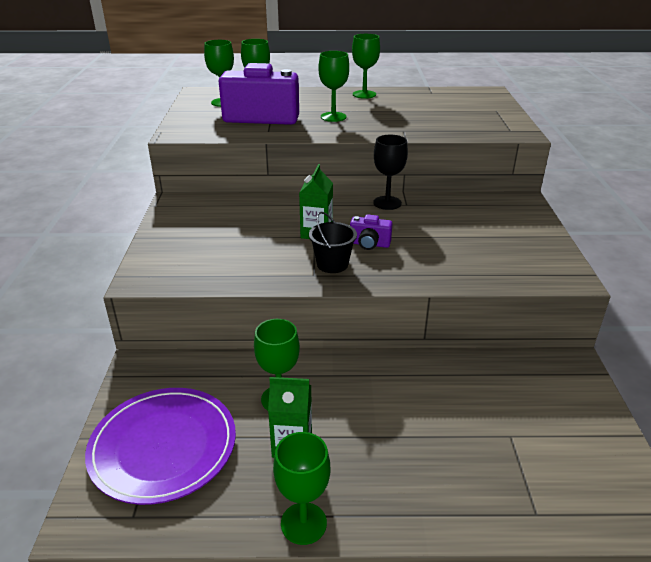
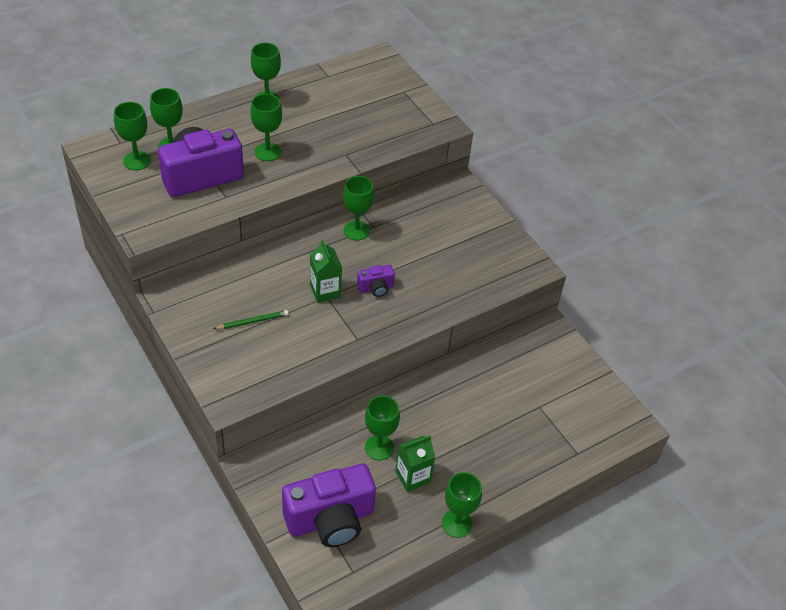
camera: 35 degrees left, 15 degrees up
purple plate [85,388,236,505] -> purple camera [282,464,376,547]
black bucket [309,211,357,273] -> none
black goblet [373,135,408,210] -> green goblet [343,176,374,241]
none -> green pencil [213,310,289,329]

